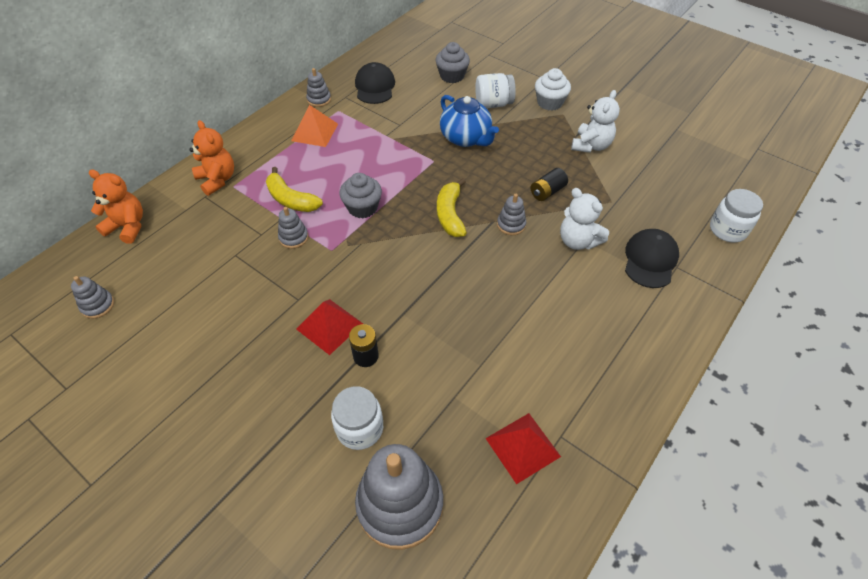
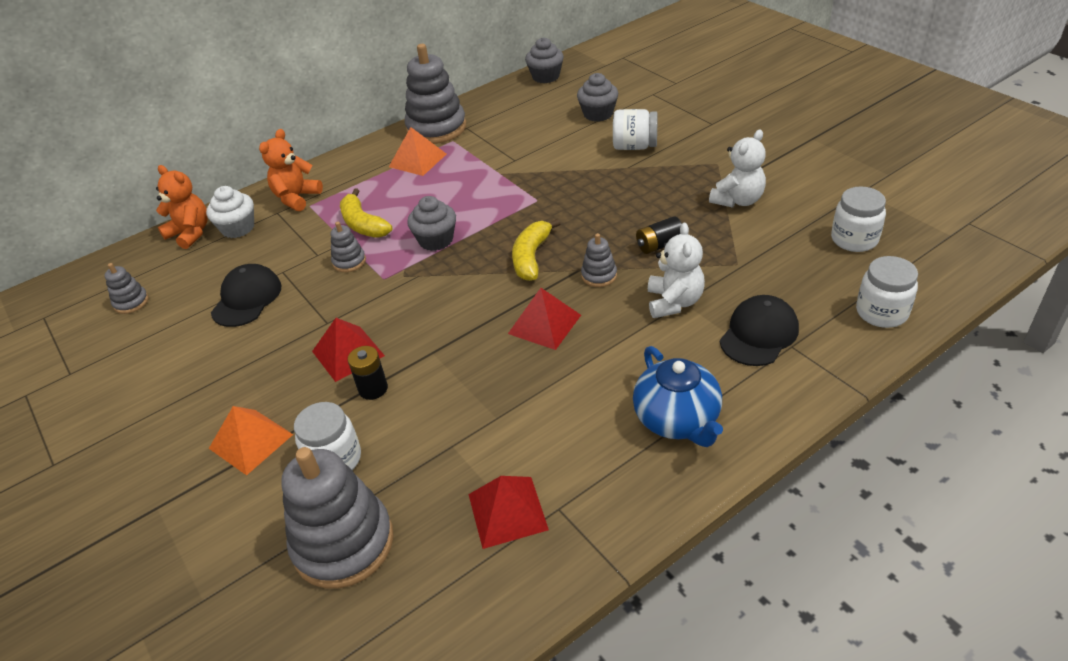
camera: 20 degrees right, 10 degrees down
orange teddy bear [189,120,234,196] -> orange teddy bear turned 135 degrees counterclockwise [259,129,323,211]
grey stacking toy [306,68,331,107] -> grey stacking toy [404,44,466,144], size x2.17
black cap [355,62,395,104] -> black cap moved to [211,264,282,327]
blue teapot [440,95,499,147] -> blue teapot moved to [633,346,723,447]
white cupcake [535,68,571,111] -> white cupcake moved to [206,186,254,238]
white teddy bear [560,188,609,250] -> white teddy bear turned 150 degrees counterclockwise [648,223,705,318]
none -> orange pyramid [209,406,293,475]
none -> red pyramid [508,288,581,350]
none -> grey cupcake [525,38,564,83]
none -> white jar [831,187,886,252]

